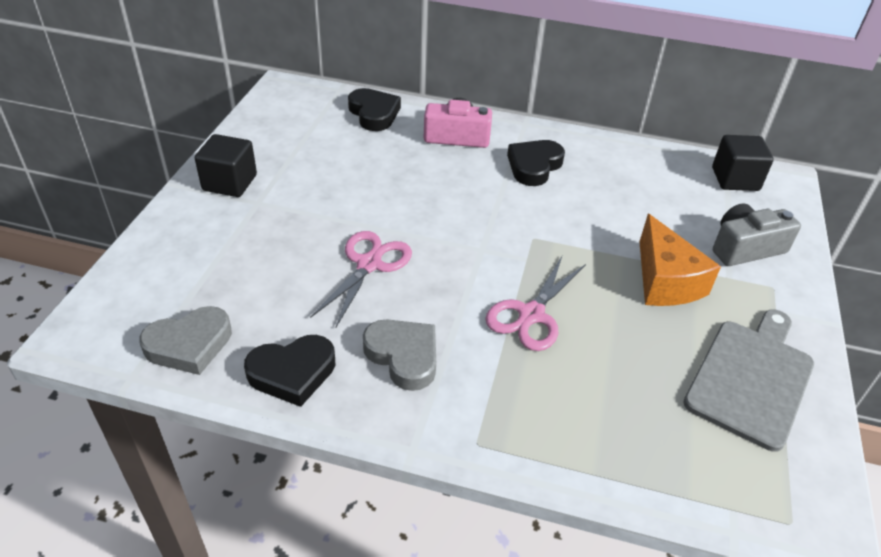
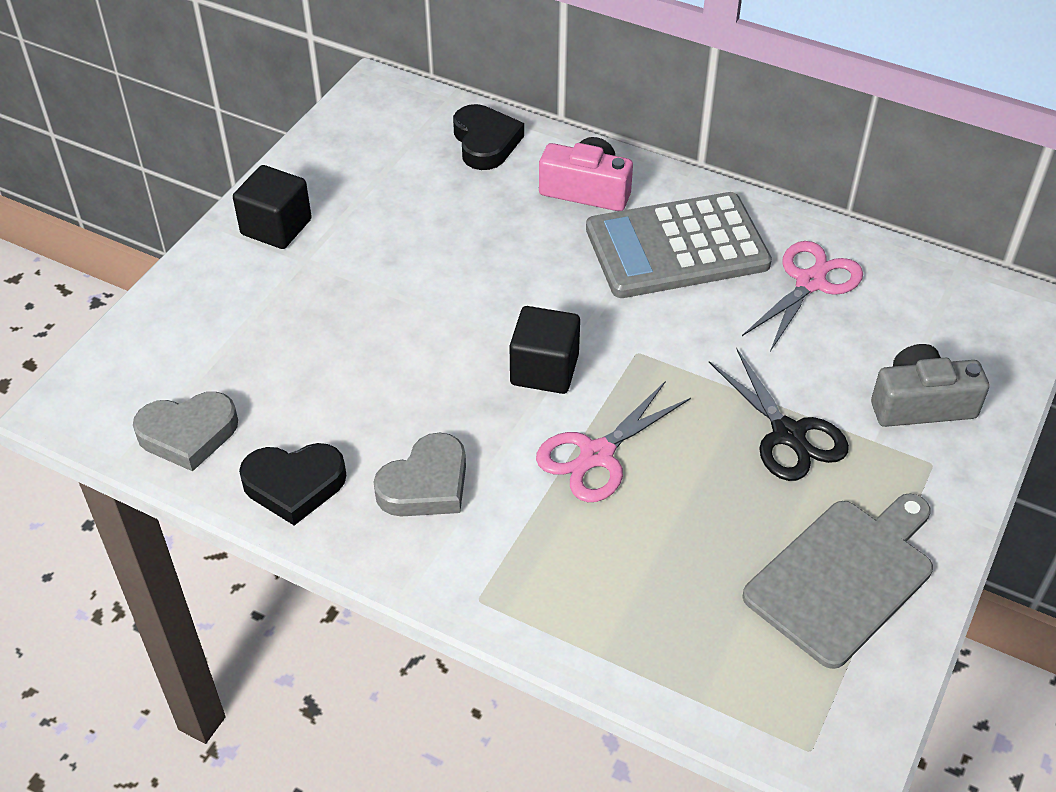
camera: 15 degrees right, 5 degrees up
pink scissors [310,231,412,329] -> pink scissors moved to [742,241,863,352]
grey heart [363,319,436,391] -> grey heart turned 75 degrees clockwise [374,432,466,516]
black heart [507,140,565,186] -> grey calculator [586,192,772,298]
orange cheese [639,214,721,306] -> black scissors [709,348,849,481]
black cube [712,135,774,191] -> black cube moved to [510,306,580,394]

